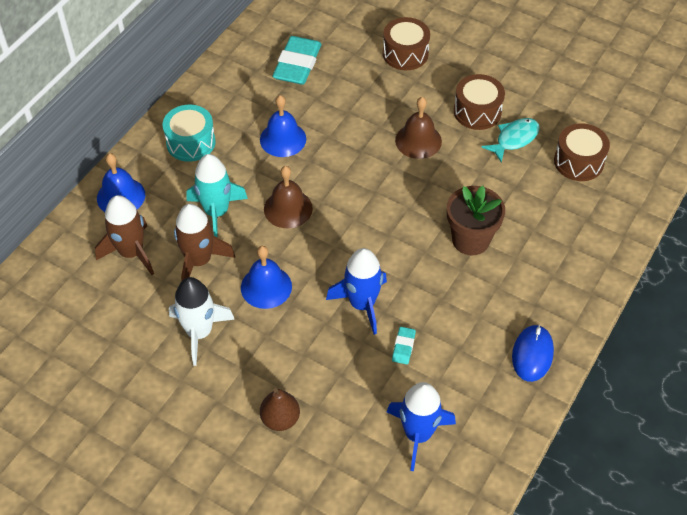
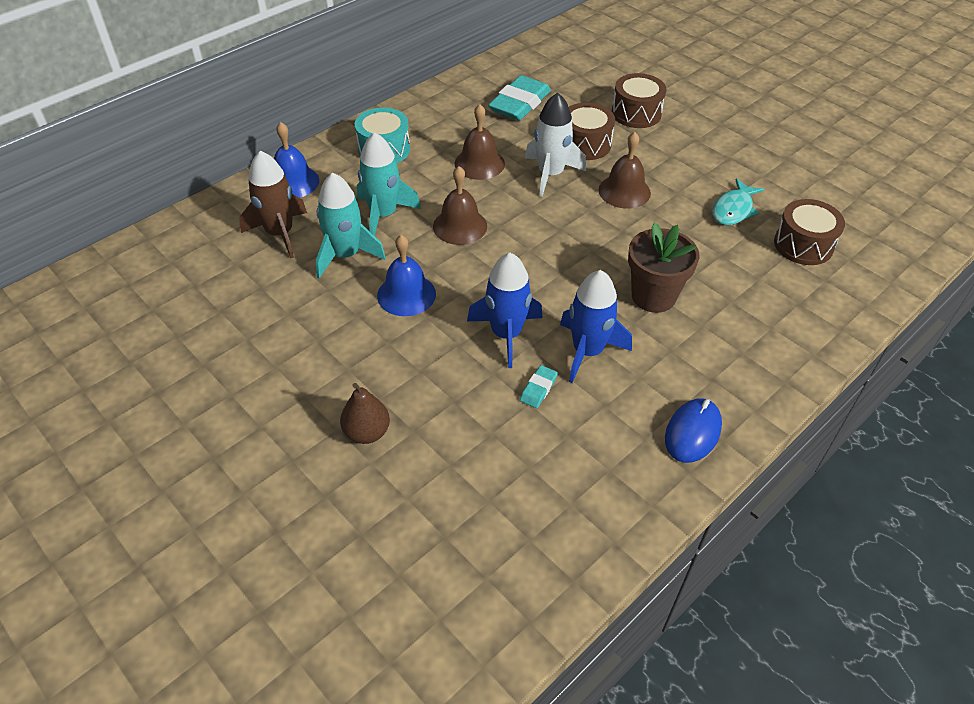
camera: 15 degrees right, 5 degrees down
white rocket [169,277,235,366] -> white rocket moved to [525,93,586,197]
brown rocket [174,204,235,281] -> turquoise rocket [316,172,386,278]
blue bell [260,95,306,157] -> brown bell [454,104,505,180]
blue rocket [387,382,456,471] -> blue rocket moved to [560,270,632,383]
brown drum [454,74,505,130] -> brown drum moved to [569,103,615,160]
turquoise fish [482,118,540,163] -> turquoise fish turned 150 degrees clockwise [712,178,764,225]

